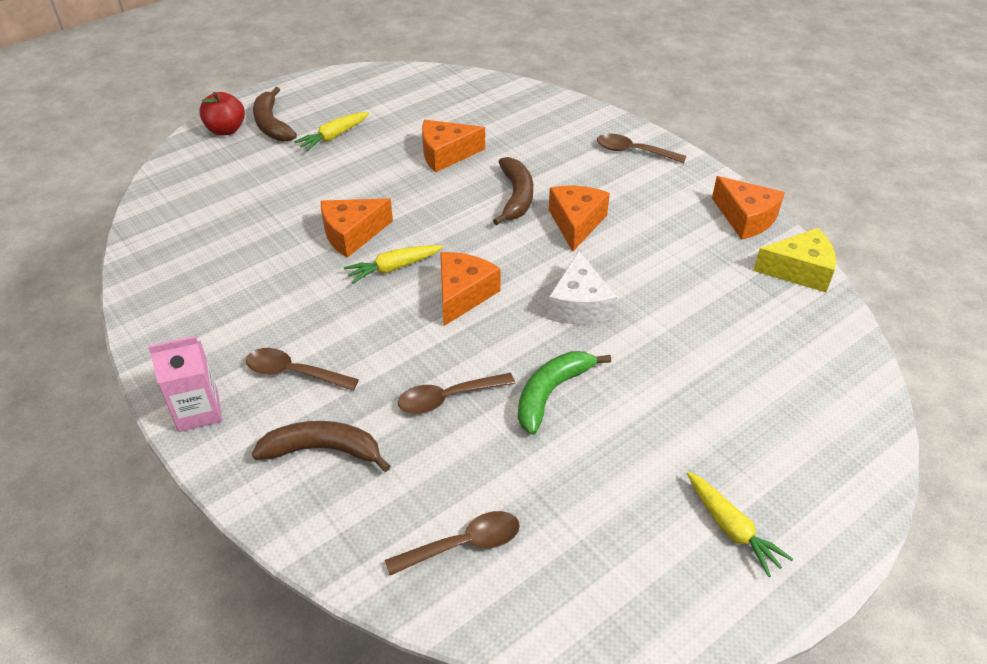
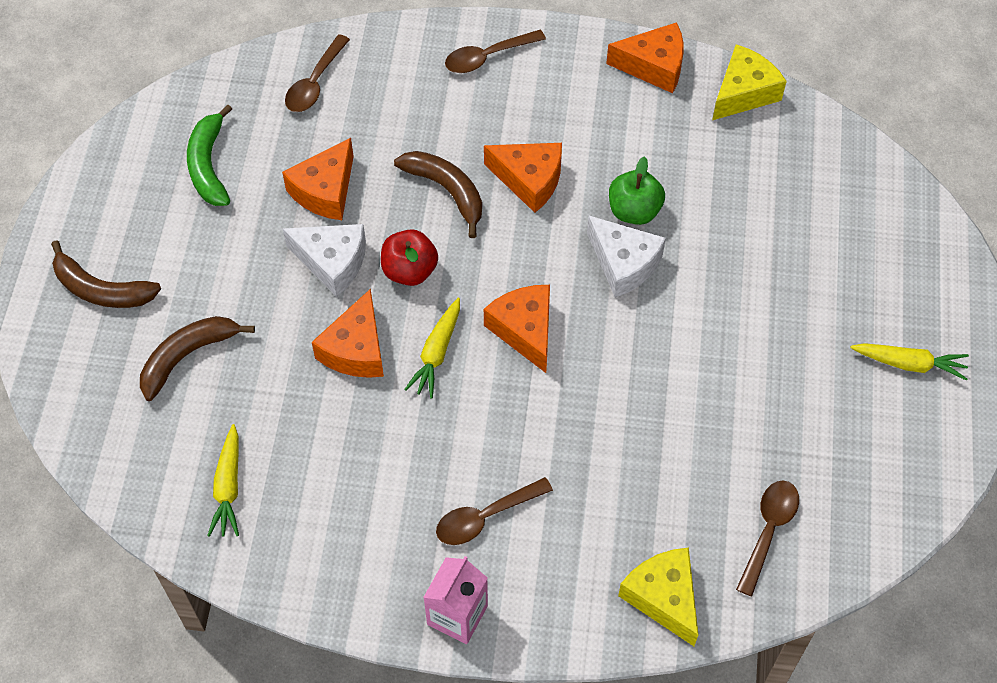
camera: 45 degrees left, 15 degrees up
red apple [199,92,245,135] -> red apple moved to [381,229,438,286]
brown banana [252,421,391,472] -> brown banana moved to [140,316,255,401]
yellow carrot [294,112,369,152] -> yellow carrot moved to [207,424,239,537]
brown spoon [398,373,515,414] -> brown spoon moved to [285,34,350,112]
green banana [518,351,611,435] -> green banana moved to [187,104,232,206]
orange cheese [549,186,610,252] -> orange cheese turned 150 degrees clockwise [484,143,562,213]
none -> white cheese [283,224,366,297]
none -> green apple [609,156,665,225]
none -> yellow cheese [618,548,698,646]

